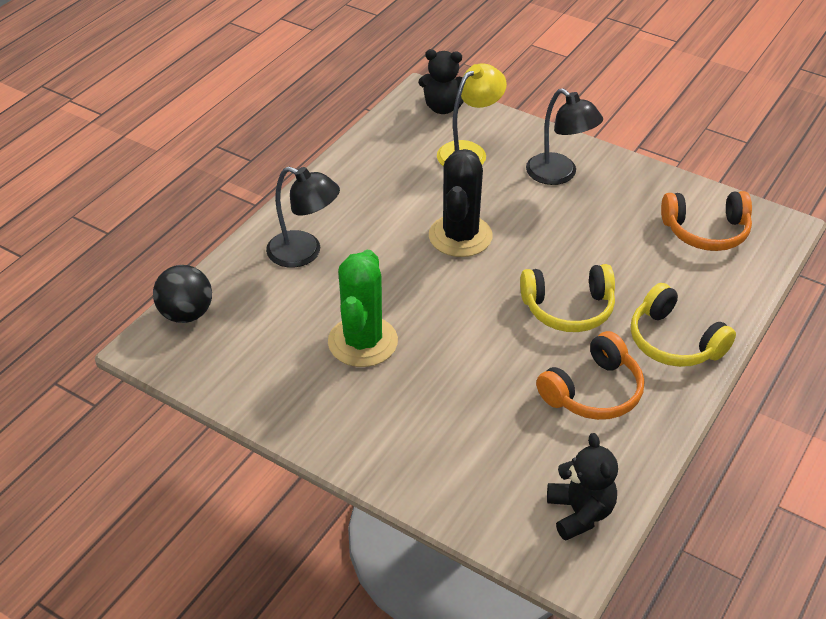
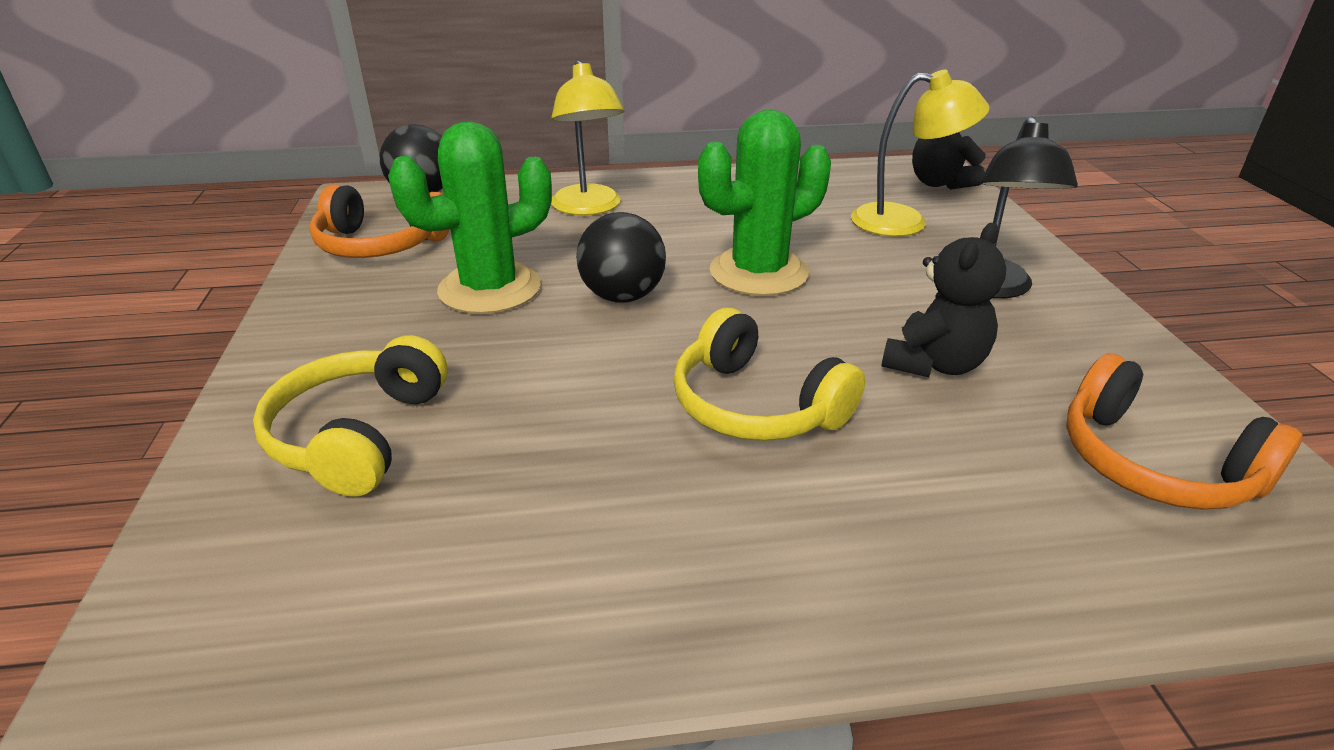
camera: 50 degrees right, 10 degrees down
black lamp [266,167,340,268] -> yellow lamp [551,60,624,215]
black cactus [429,149,492,257] -> green cactus [698,110,831,296]
orange headphones [536,331,644,420] -> orange headphones moved to [309,184,450,258]
black teddy bear [547,433,618,541] -> black teddy bear moved to [882,223,1006,377]
yellow headphones [631,283,736,367] -> yellow headphones moved to [253,335,448,496]
none -> black ball [576,212,666,302]

